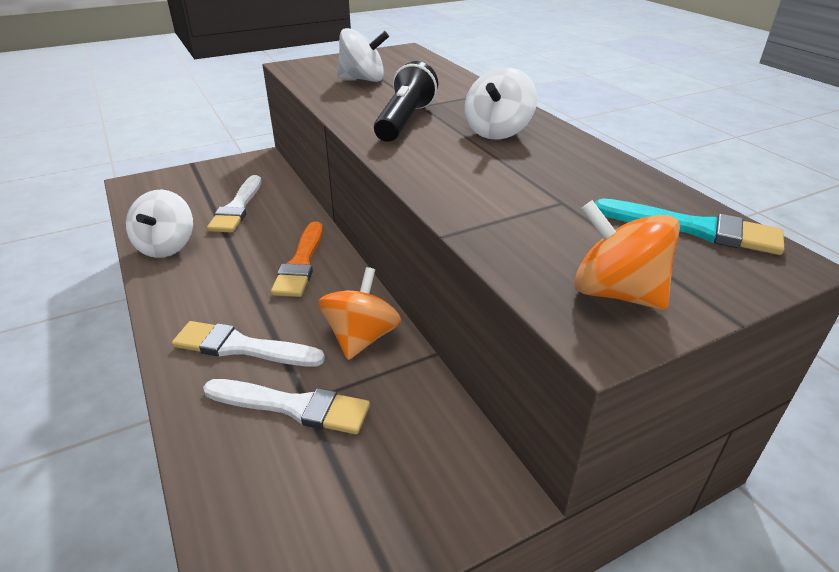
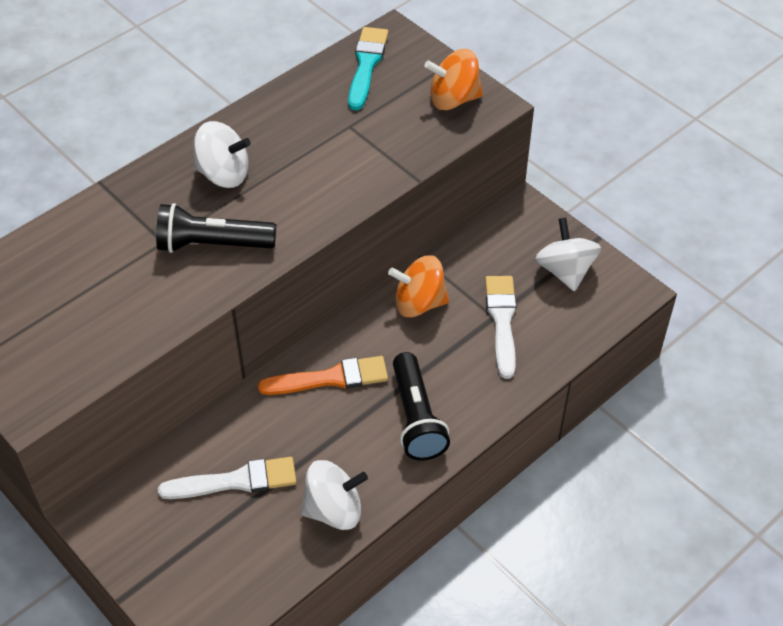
camera: 105 degrees left, 15 degrees up
white brush [172,321,325,367] -> none
white spinning top [337,28,389,82] -> white spinning top moved to [535,218,601,292]
orange spinning top [574,200,680,310] -> orange spinning top turned 60 degrees clockwise [424,49,483,110]
none -> black flashlight [393,352,450,461]

